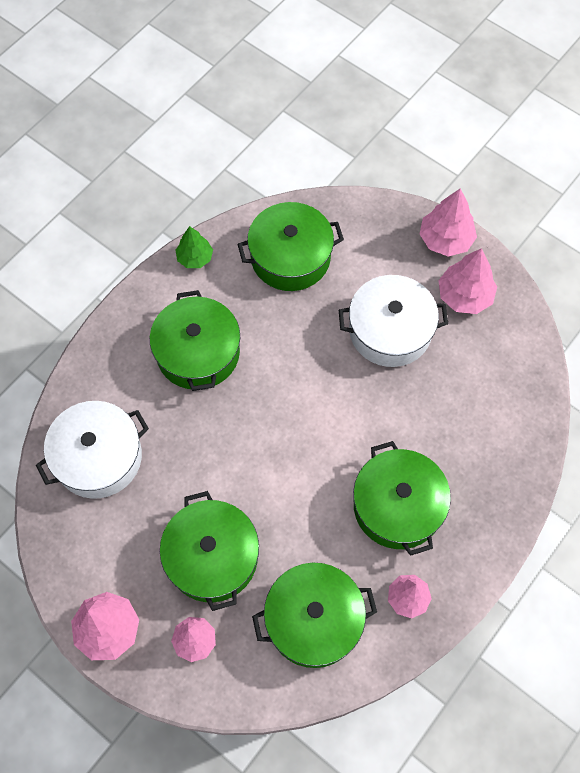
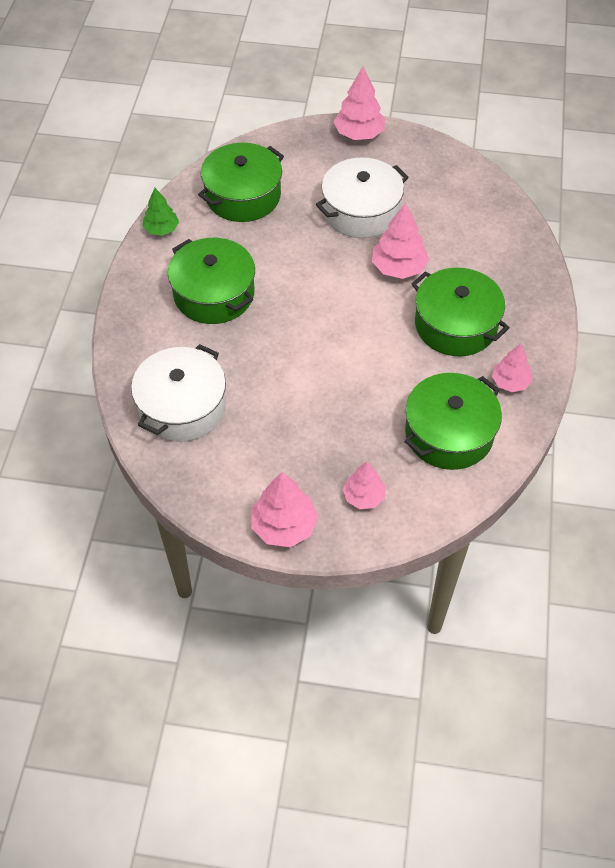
camera: 30 degrees left, 10 degrees down
green pot [160,491,259,611] -> none
pink tree [438,248,497,314] -> pink tree moved to [372,203,429,279]

